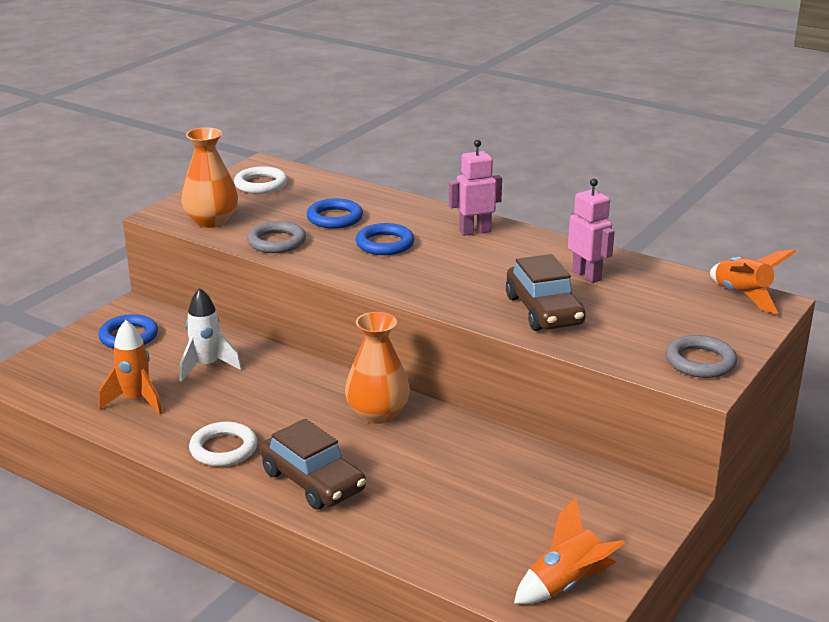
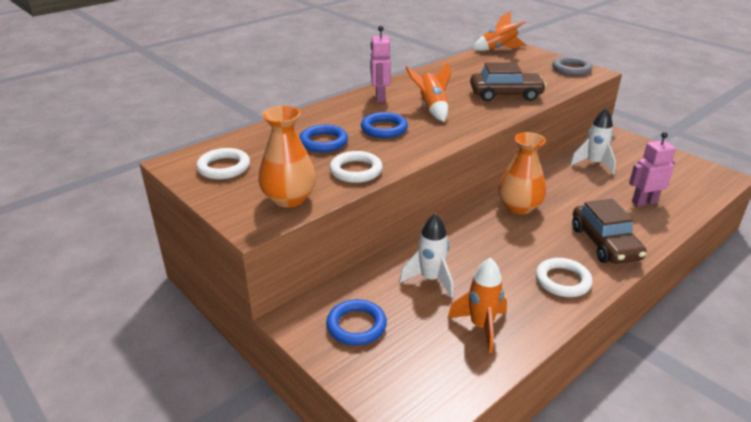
camera: 75 degrees left, 5 degrees up
grey ring [247,221,306,253] -> white ring [330,151,383,183]
brown car [260,419,366,510] -> brown car turned 105 degrees clockwise [572,199,647,264]
orange rocket [514,498,626,604] -> orange rocket moved to [405,63,451,122]
pink robot [568,179,615,283] -> pink robot moved to [629,132,676,207]
none -> white rocket [570,108,616,175]

